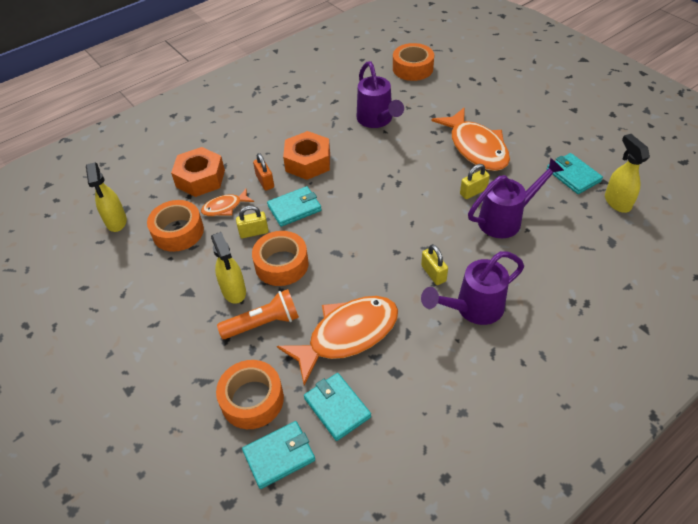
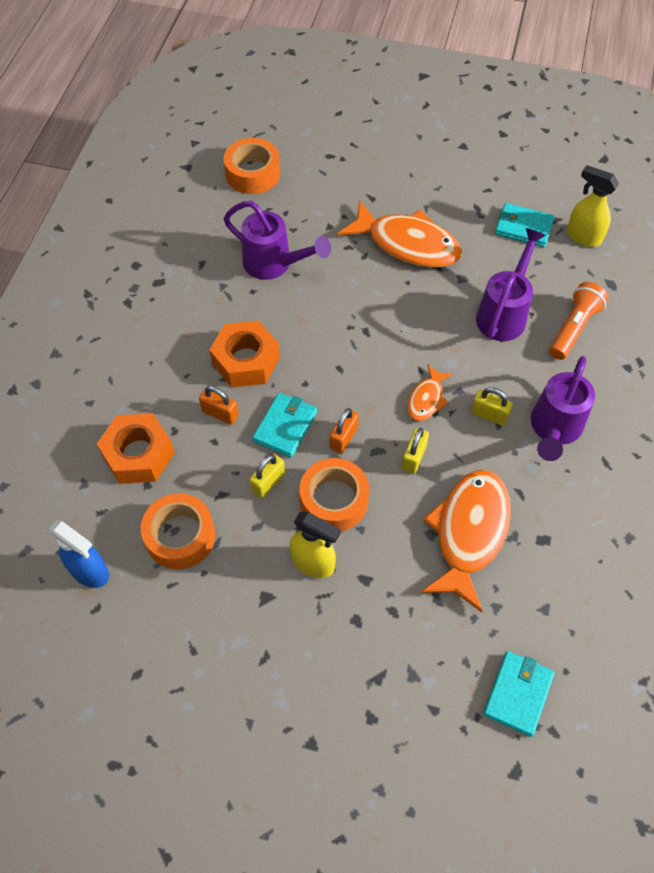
camera: 40 degrees left, 10 degrees up
yellow spray bottle [86,162,127,232] -> blue spray bottle [49,520,109,588]
orange fish [201,189,254,216] -> orange fish moved to [407,365,453,421]
orange tape [216,360,284,429] -> none
orange flashlight [217,289,299,339] -> orange flashlight moved to [549,282,609,360]
turquoise wallet [304,373,371,441] -> none
yellow padlock [460,164,490,199] -> yellow padlock moved to [402,428,429,474]
none -> orange padlock [330,408,359,454]

